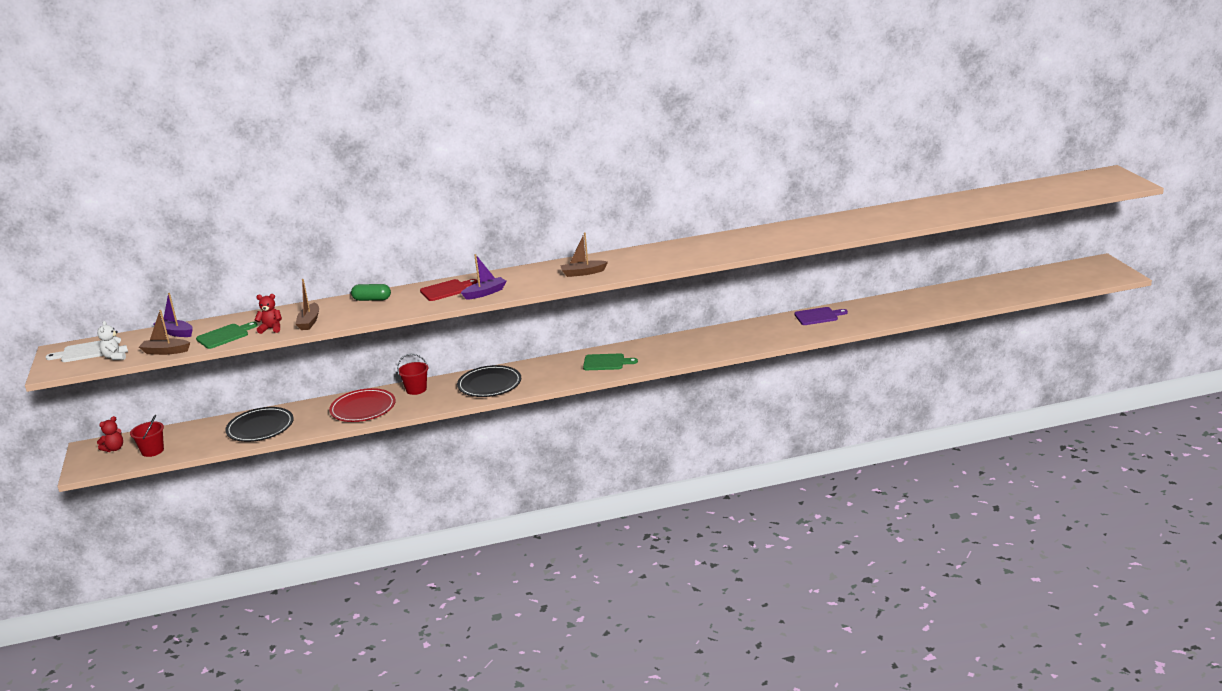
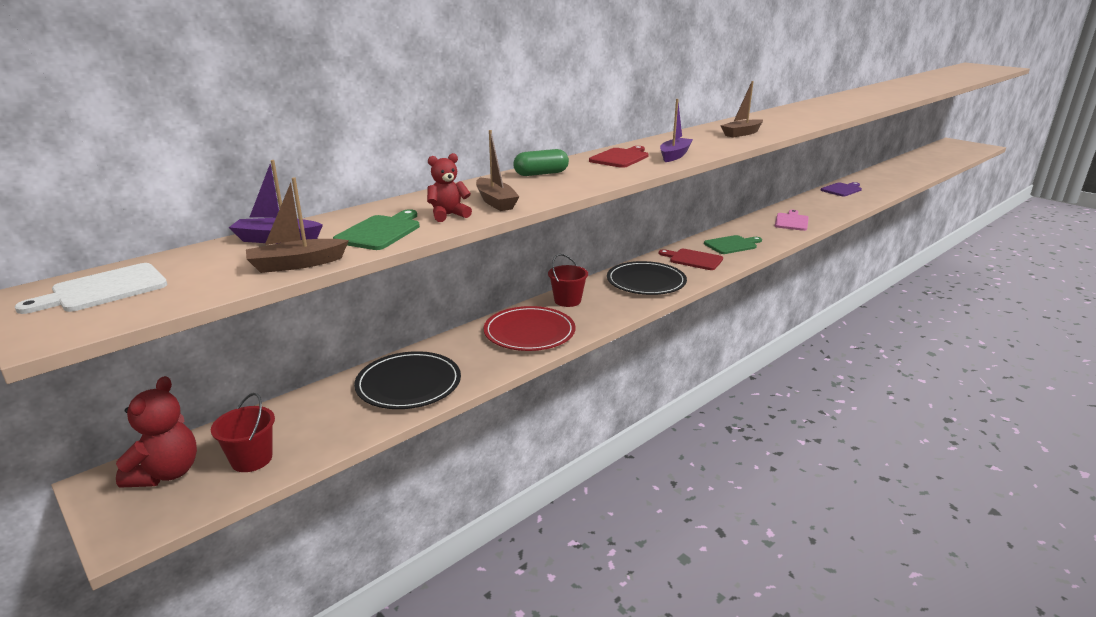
camera: 30 degrees left, 0 degrees up
white teddy bear [97,321,128,360] -> none
red teddy bear [97,416,123,452] -> red teddy bear [116,376,197,488], size x1.55
none -> red cutting board [659,249,723,270]
none -> pink cutting board [775,210,809,231]

